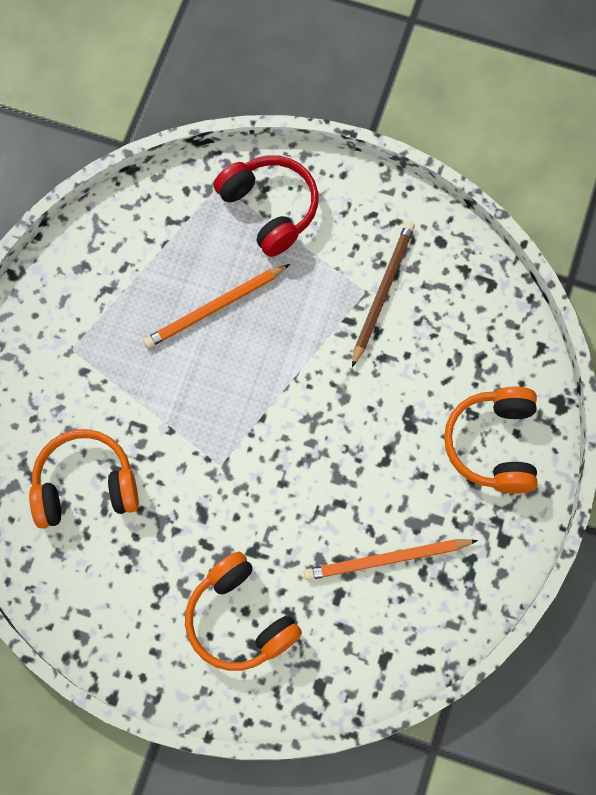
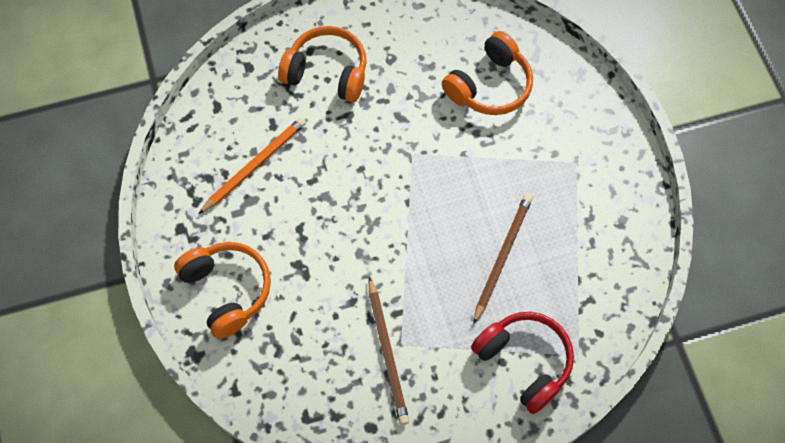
camera: 145 degrees right, 5 degrees down
orange pencil [143,264,290,348] -> brown pencil [473,194,533,324]
red headphones [214,155,319,257] -> red headphones turned 150 degrees counterclockwise [471,312,574,414]

